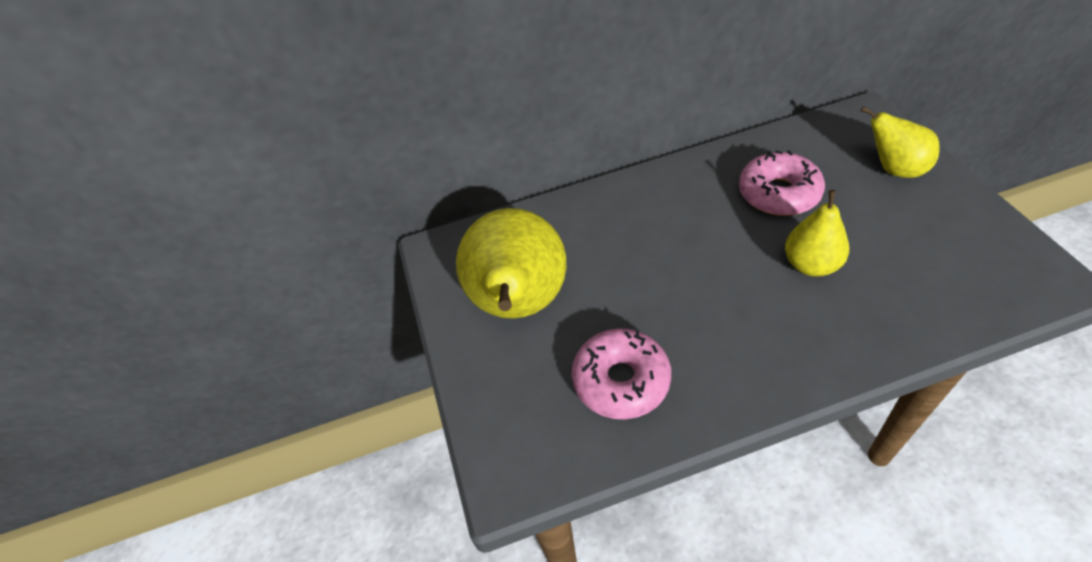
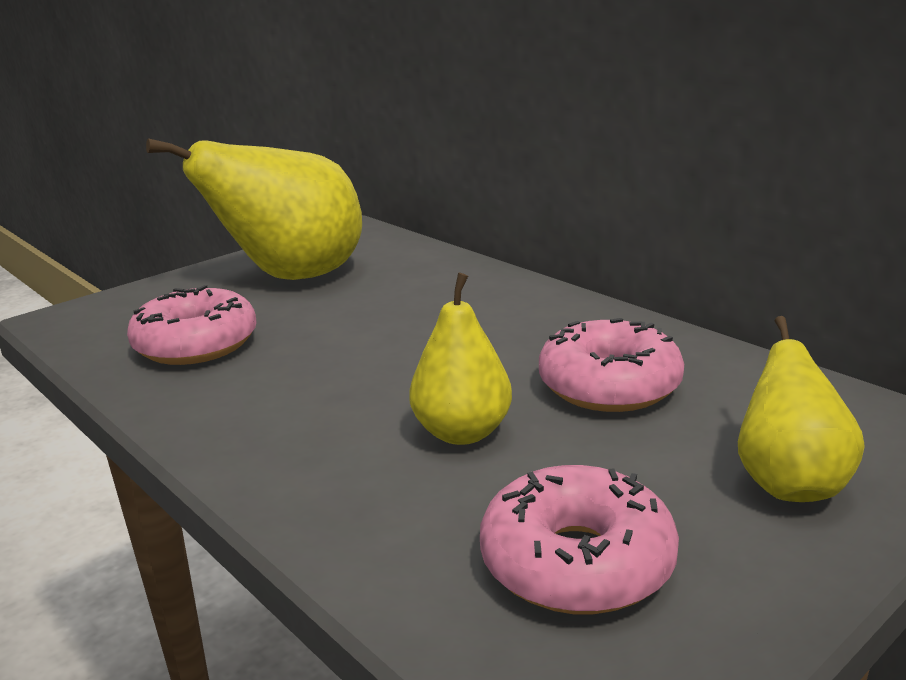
camera: 60 degrees right, 25 degrees down
none -> pink donut [480,465,679,615]

